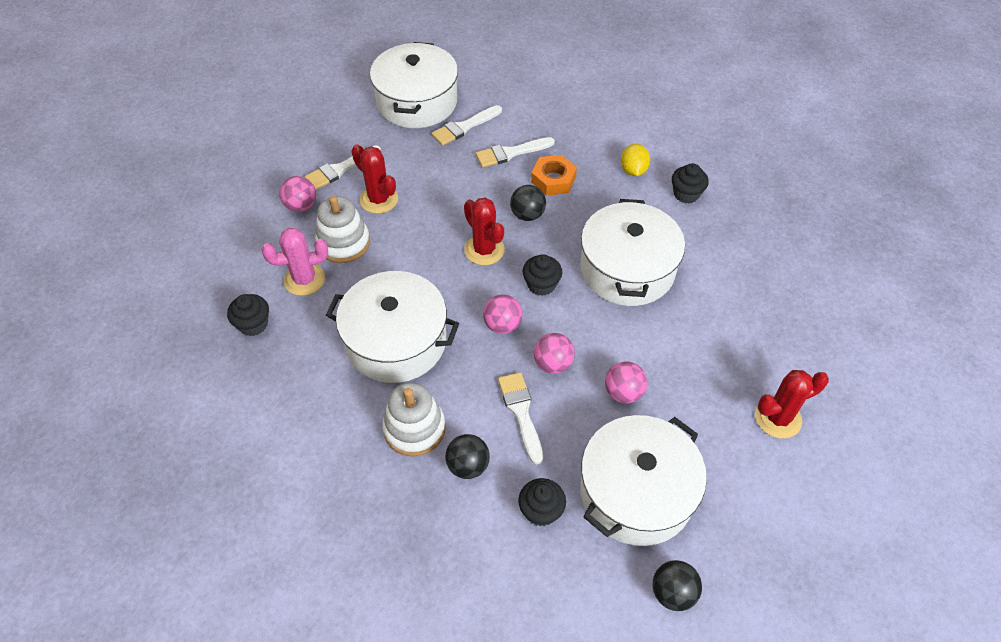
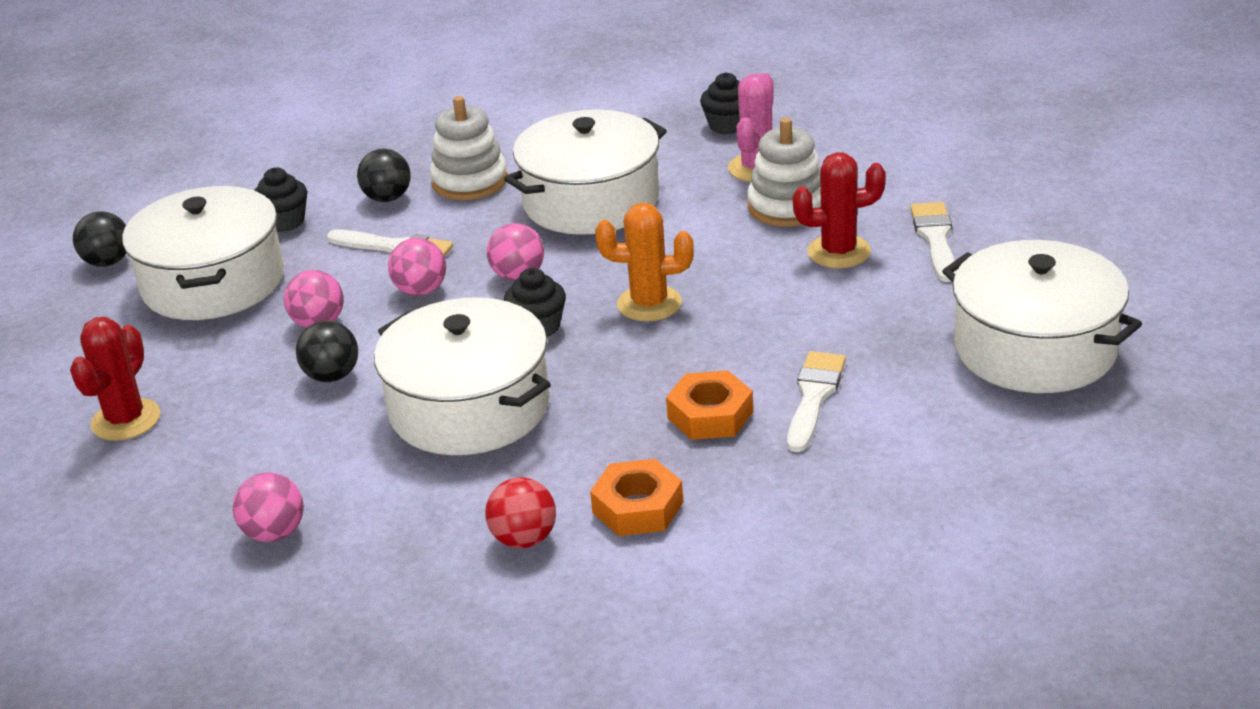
camera: 130 degrees right, 20 degrees down
pink ball [279,176,316,212] -> pink ball moved to [233,473,304,542]
white brush [431,105,502,146] -> none
red cactus [464,198,505,265] -> orange cactus [595,203,694,321]
black ball [510,185,546,221] -> black ball moved to [296,321,358,382]
yellow lemon [621,144,650,176] -> orange nut [590,459,683,536]
black cupcake [672,163,709,203] -> red ball [485,477,556,549]

